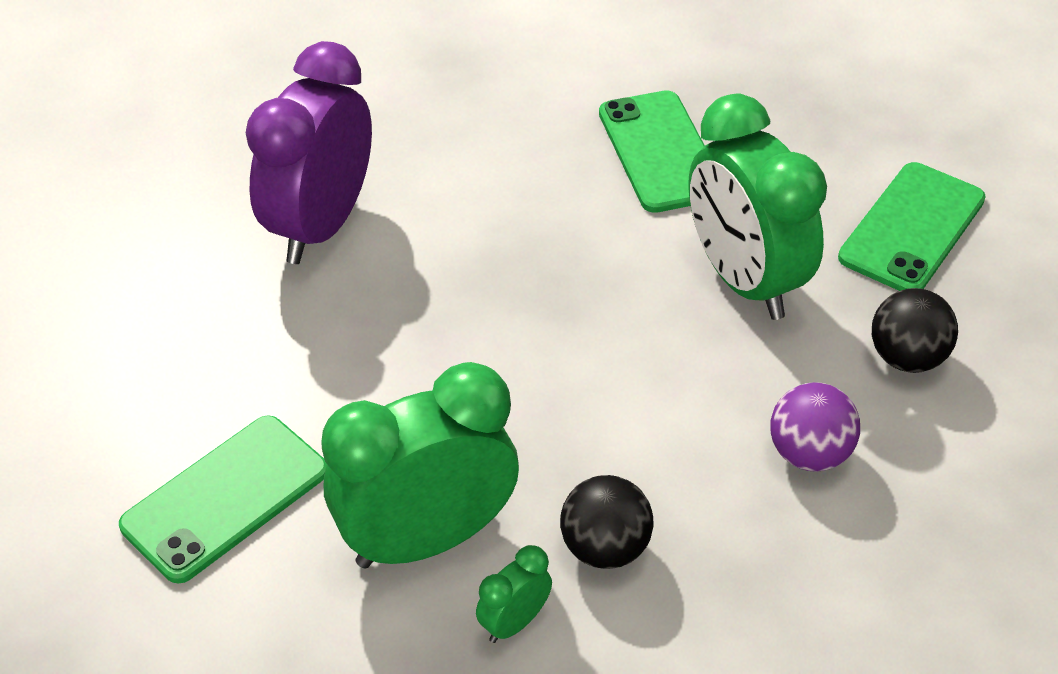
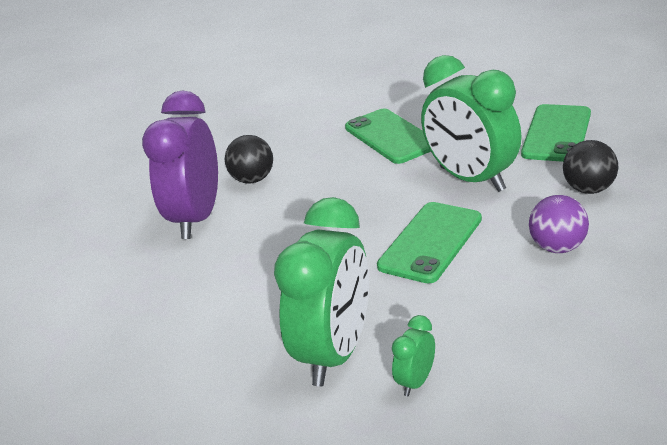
camera: 10 degrees left, 15 degrees down
green phone [119,415,327,584] -> green phone moved to [377,202,482,284]
green clock [321,362,519,568] -> green clock turned 150 degrees clockwise [274,197,369,386]
black ball [560,475,654,569] -> black ball moved to [225,135,273,183]

